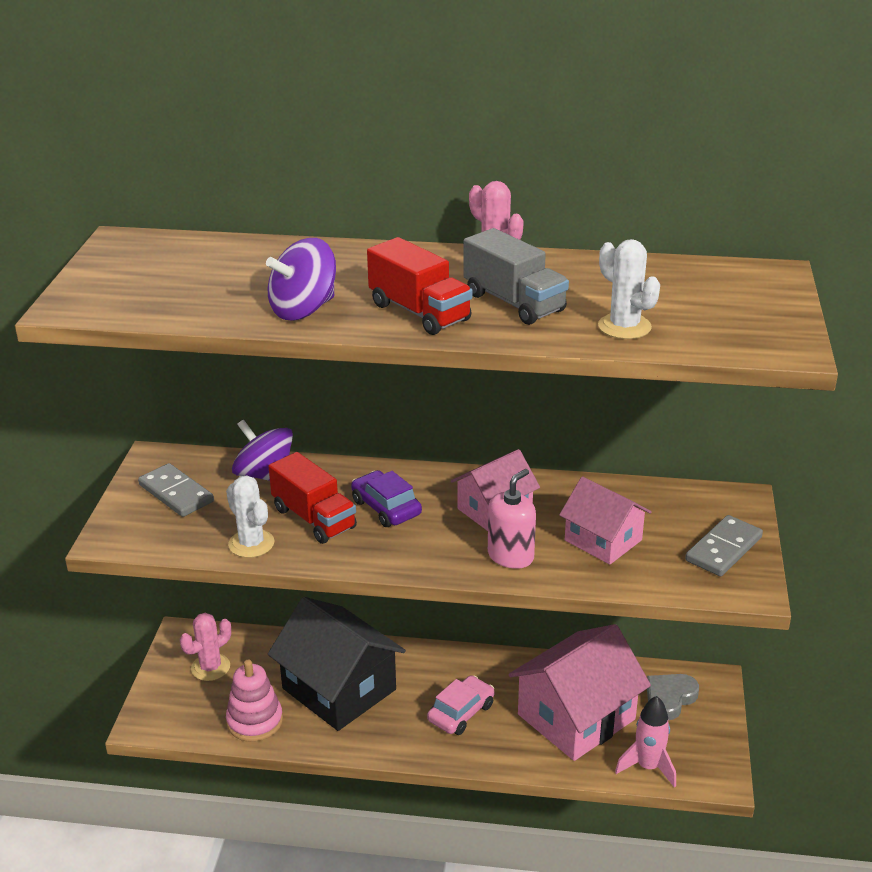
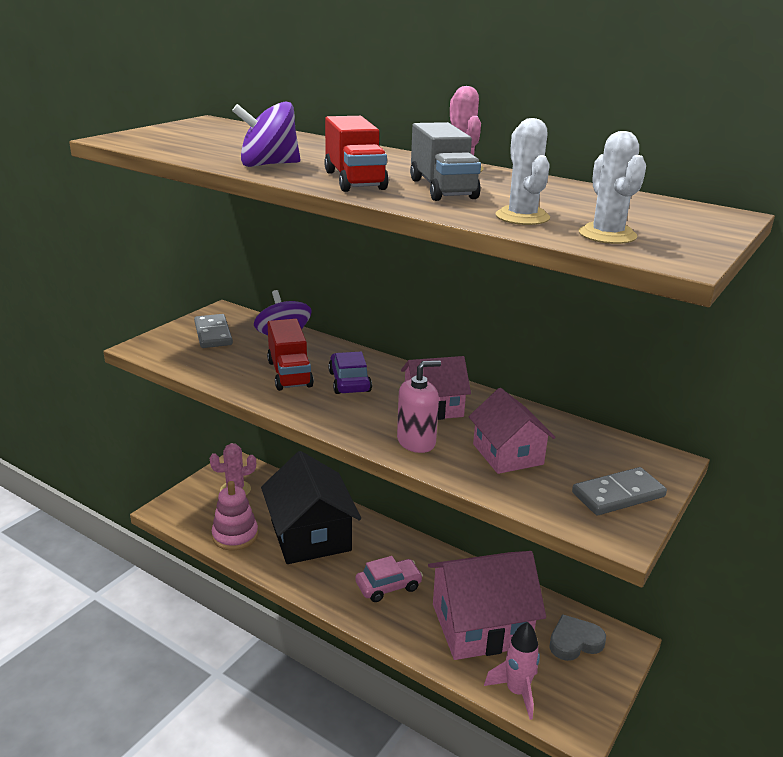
camera: 25 degrees right, 5 degrees down
white cactus [226,475,275,558] -> white cactus moved to [579,131,646,244]

